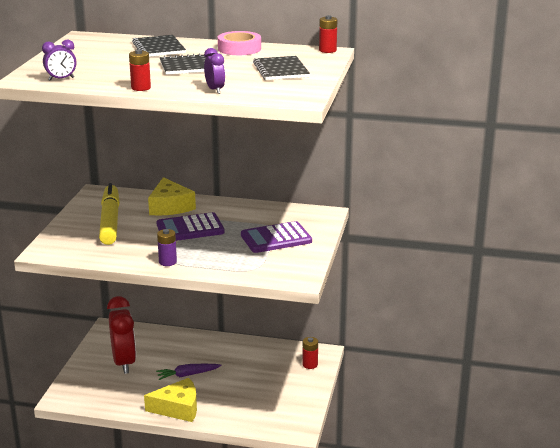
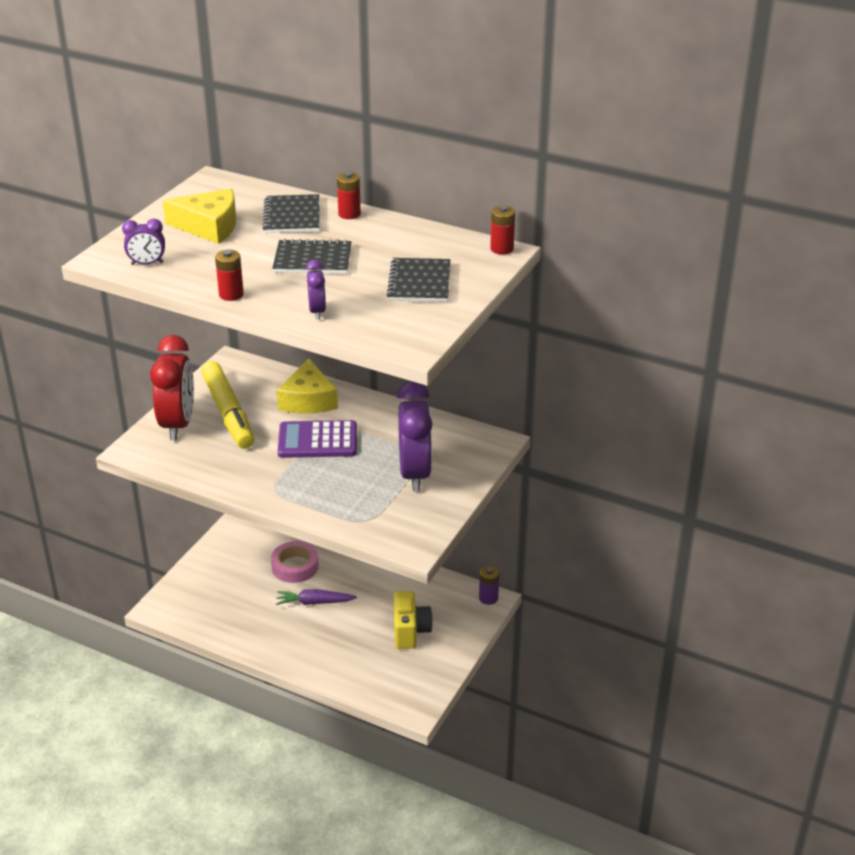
camera: 15 degrees right, 10 degrees up
yellow marker [99,183,120,245] -> yellow marker turned 150 degrees clockwise [201,361,254,449]
red clock [107,296,136,374] -> red clock moved to [150,335,194,440]
yellow cheese [144,378,197,422] -> yellow cheese moved to [163,189,236,244]
purple battery [157,229,177,266] -> purple battery moved to [479,566,499,605]
pink tape [218,31,261,55] -> pink tape moved to [271,541,319,583]
purple calculator [241,221,312,253] -> purple clock [397,381,432,492]
red battery [302,337,318,369] -> red battery moved to [337,172,361,219]
none -> yellow camera [393,591,433,649]

